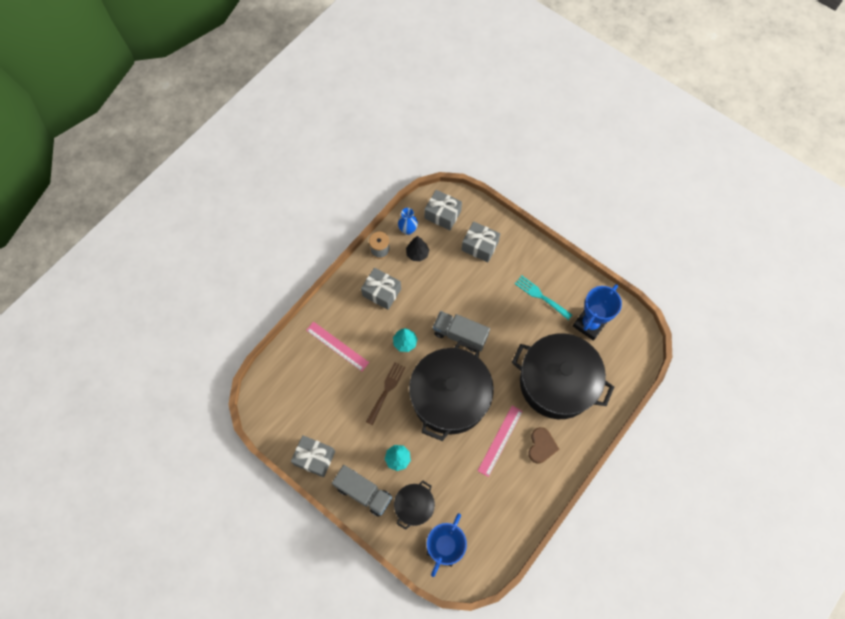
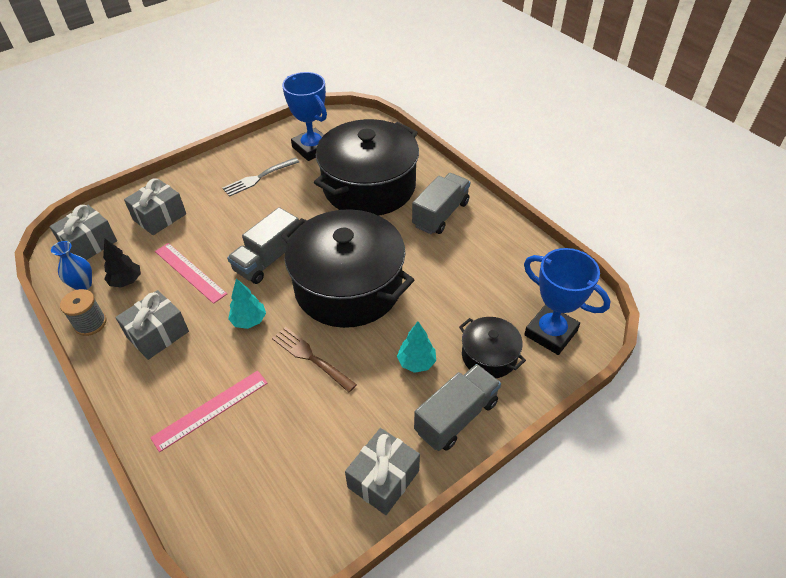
camera: 75 degrees left, 20 degrees down
pink ruler [478,406,523,477] -> pink ruler moved to [155,243,227,304]
turquoise fork [515,276,572,320] -> grey fork [223,158,299,197]
brown heart [528,427,559,464] -> grey truck [412,173,470,234]

